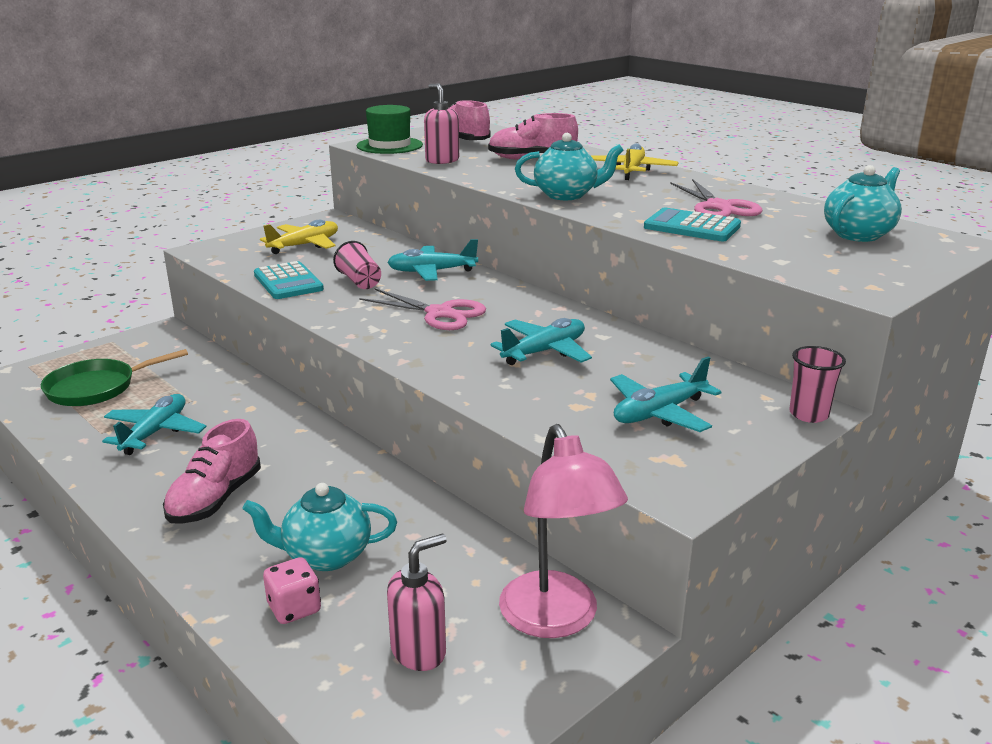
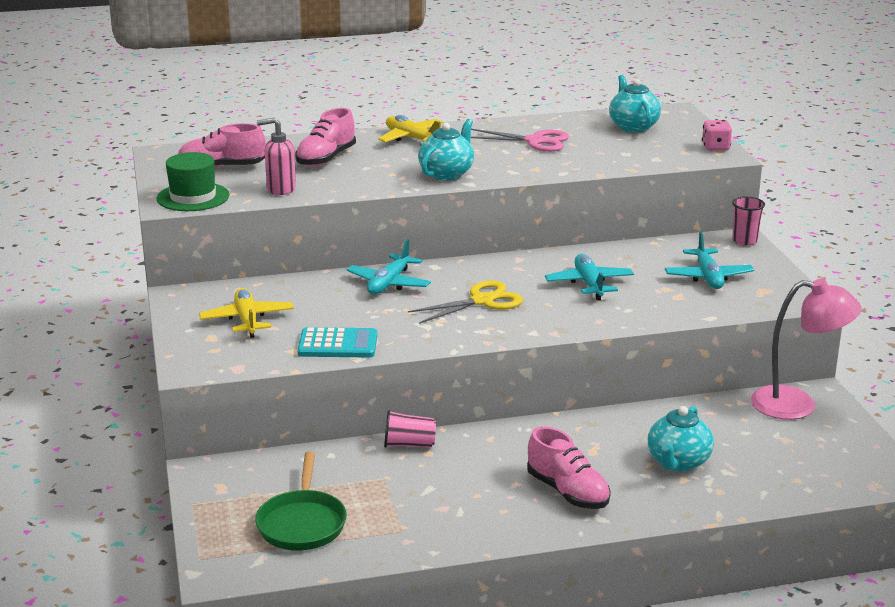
camera: 60 degrees left, 0 degrees up
turquoise plane [102,394,207,455] -> none
pink dice [263,557,321,624] -> pink dice moved to [702,120,732,151]
pink cup [333,241,381,289] -> pink cup moved to [384,410,436,448]
pink scissors [359,288,486,330] -> yellow scissors [408,280,523,324]
pink soap dispenser [387,534,447,671] -> none
turquoise calculator [644,208,741,241] -> none

